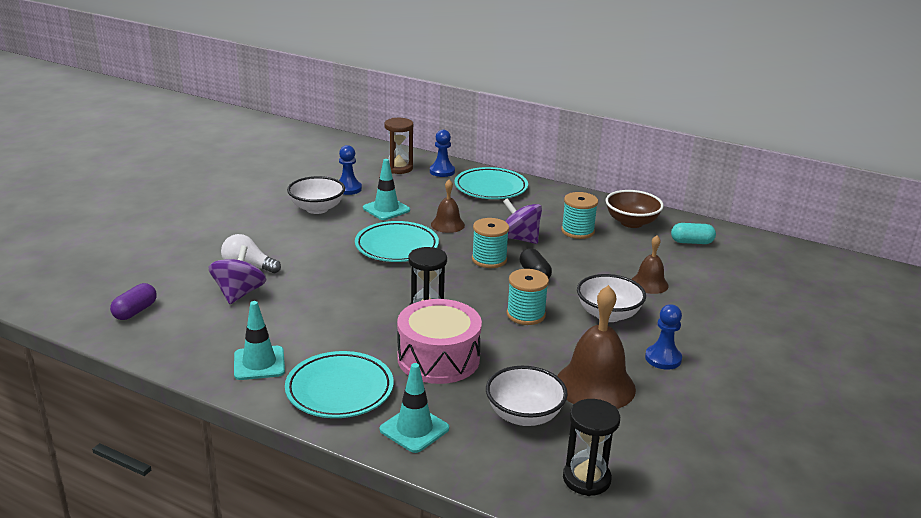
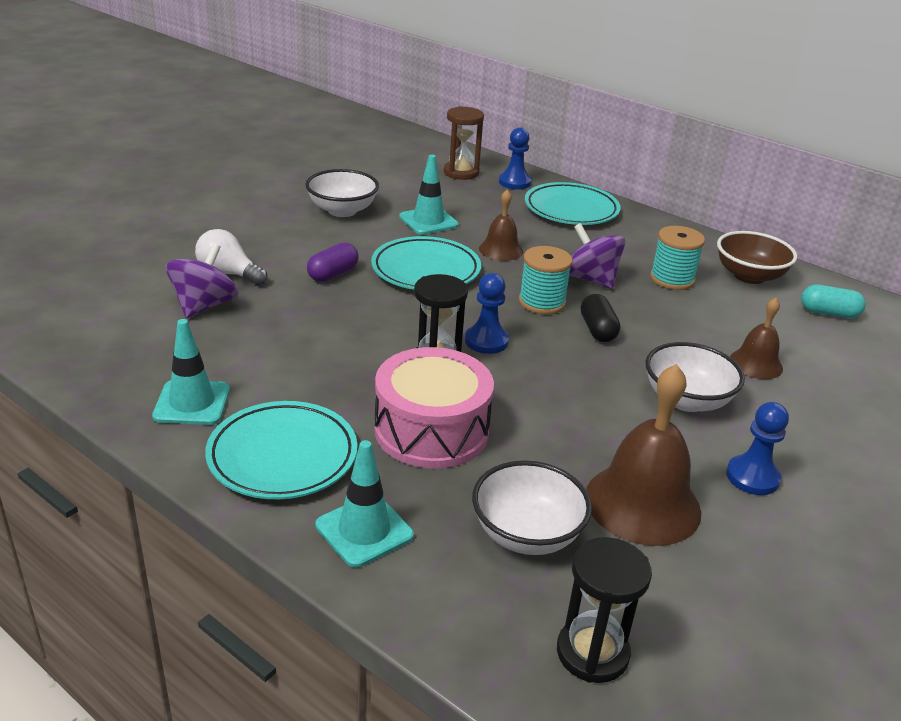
camera: 10 degrees right, 5 degrees up
purple capsule [110,283,157,320] -> purple capsule moved to [307,242,359,282]
blue pawn [339,145,362,195] -> blue pawn moved to [465,273,509,354]
turquoise spool [507,269,549,325] -> none

